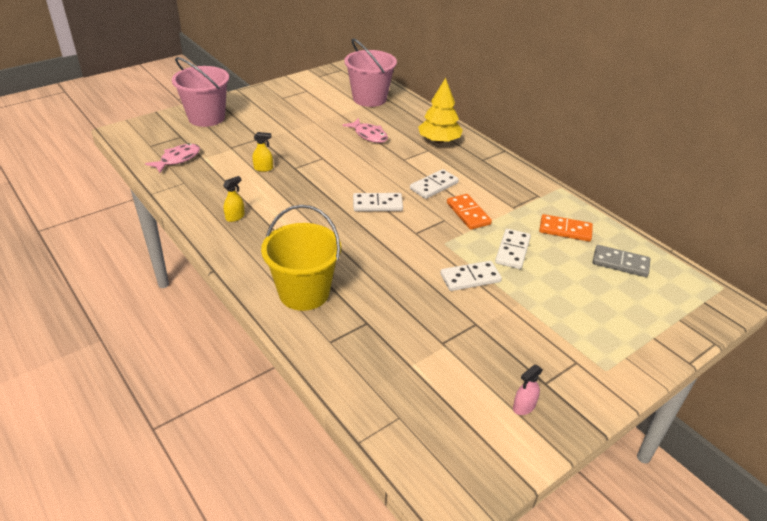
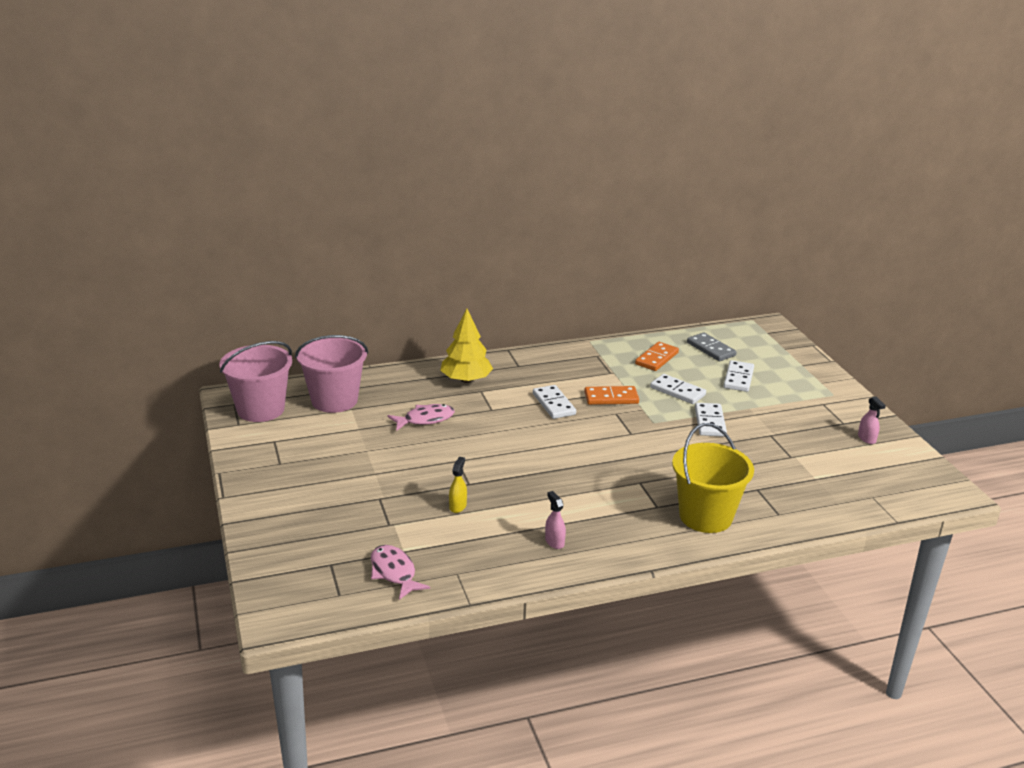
camera: 70 degrees left, 10 degrees down
pink bucket [172,57,229,127] -> pink bucket moved to [220,341,292,422]
yellow spray bottle [223,176,245,222] -> pink spray bottle [545,491,566,549]
white domino [353,193,403,211] -> white domino moved to [724,360,754,392]
grey domino [593,245,651,277] -> grey domino turned 75 degrees counterclockwise [687,332,736,361]

